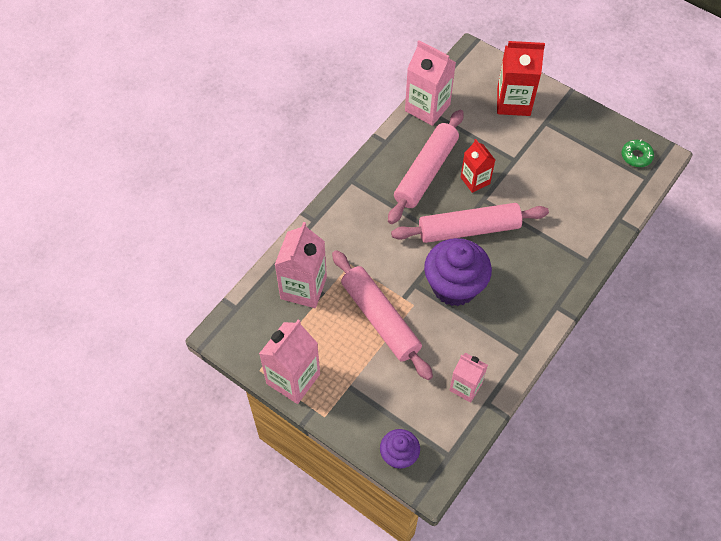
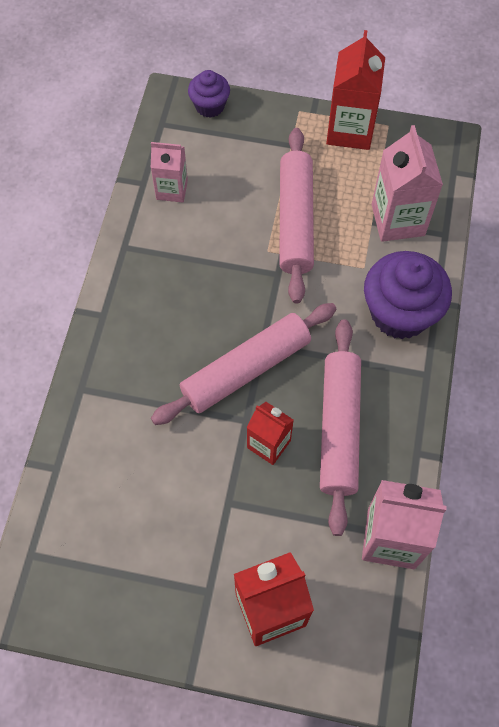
camera: 155 degrees right, 5 degrees up
pink carton [259,320,320,404] -> red carton [326,30,385,150]
pink rolling pin [332,250,433,380] -> pink rolling pin turned 60 degrees clockwise [279,128,314,304]
purple cupcake [424,238,492,306] -> purple cupcake moved to [364,251,452,339]
green donut [622,140,654,167] -> none

